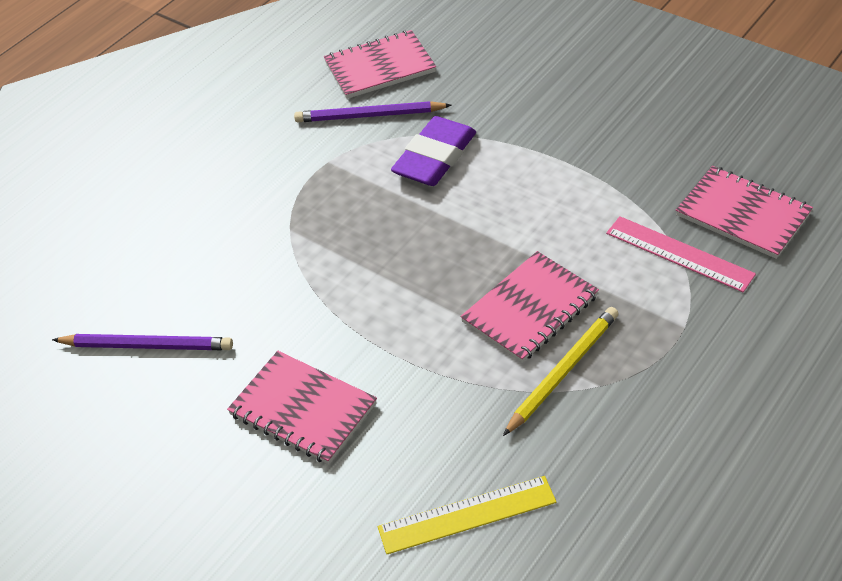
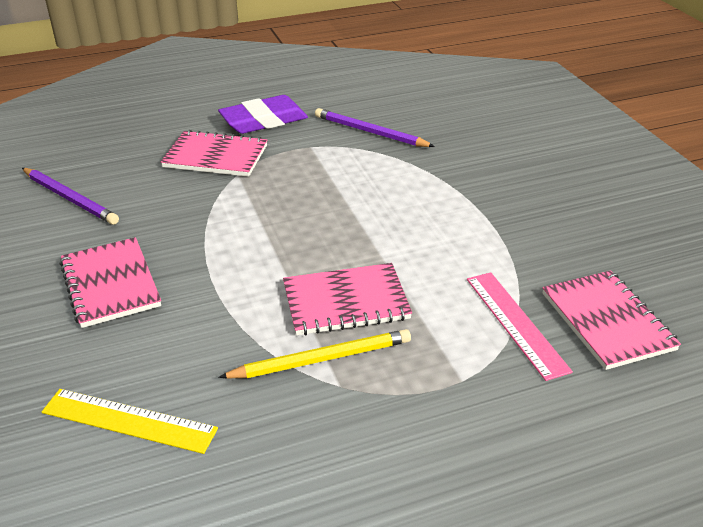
camera: 30 degrees right, 10 degrees down
pink notebook [324,30,436,99] -> pink notebook moved to [161,130,267,177]
purple eraser [391,116,476,186] -> purple eraser moved to [218,95,308,134]

